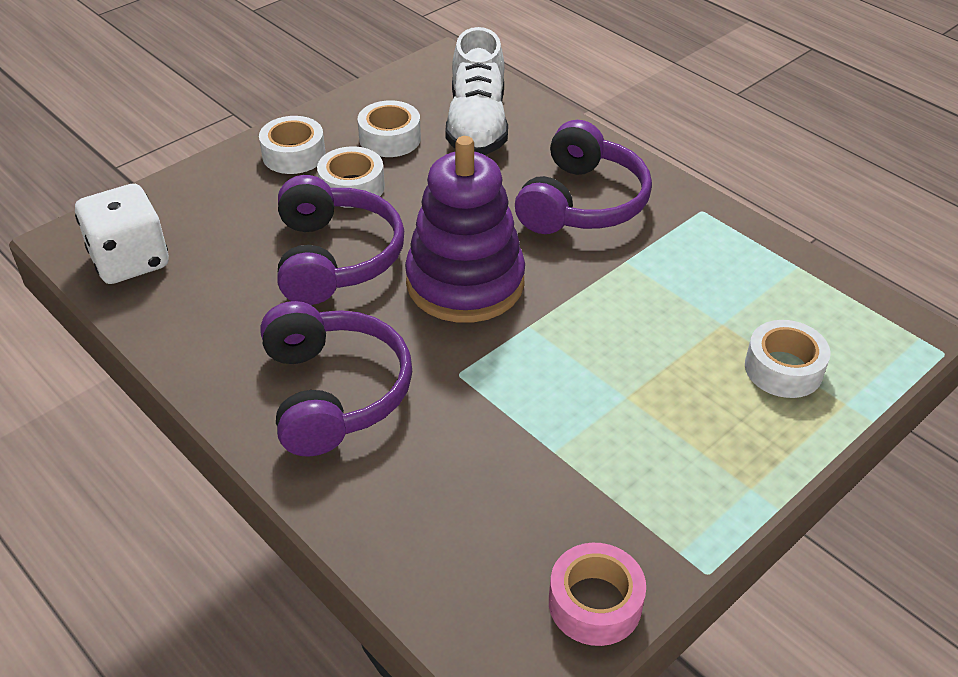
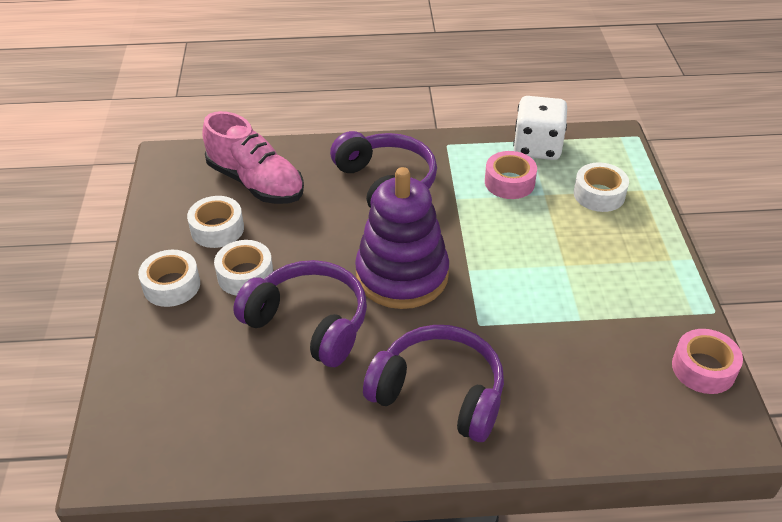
camera: 50 degrees left, 0 degrees up
white dice [75,184,169,284] -> white dice moved to [513,96,567,160]
white shoe [445,27,508,155] -> pink shoe [202,111,304,204]
none -> pink tape [485,151,537,199]

